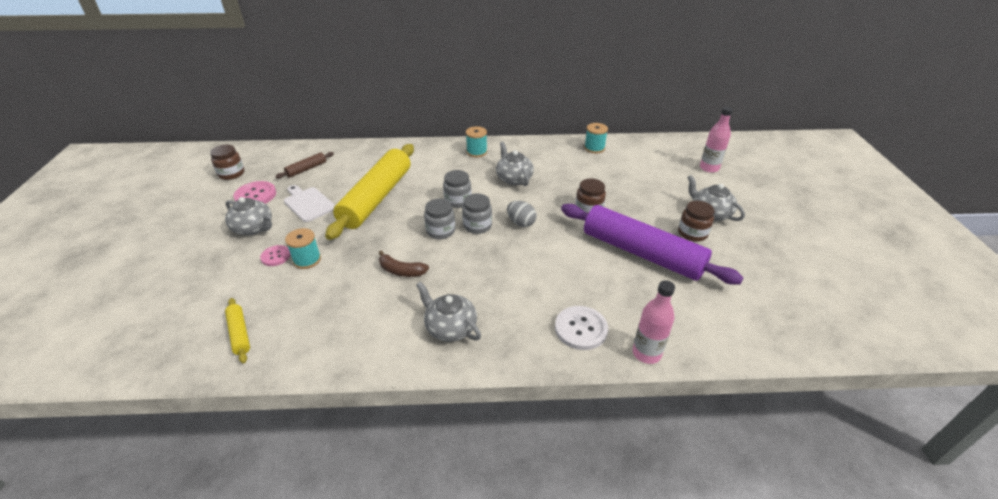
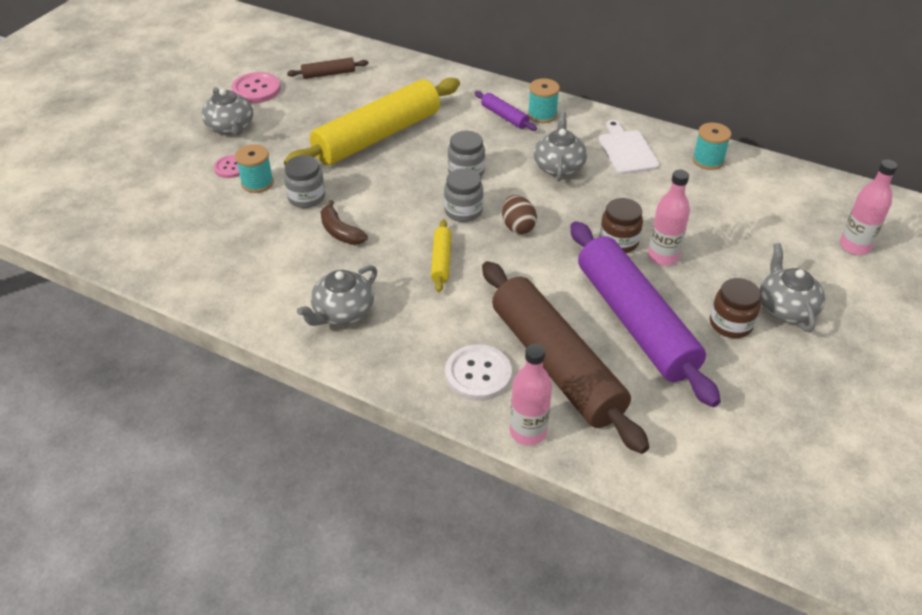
camera: 30 degrees right, 5 degrees up
brown jar [210,145,244,180] -> none
yellow rolling pin [225,298,250,363] -> yellow rolling pin moved to [431,220,451,292]
white cutting board [284,185,335,222] -> white cutting board moved to [598,120,660,174]
grey teapot [416,282,481,342] -> grey teapot turned 120 degrees counterclockwise [297,265,377,326]
grey jar [424,199,455,239] -> grey jar moved to [284,155,325,208]
grey egg [507,201,537,227] -> brown egg [502,195,537,234]
none -> purple rolling pin [475,91,537,131]
none -> brown rolling pin [482,261,649,454]
none -> pink bottle [648,170,690,265]

